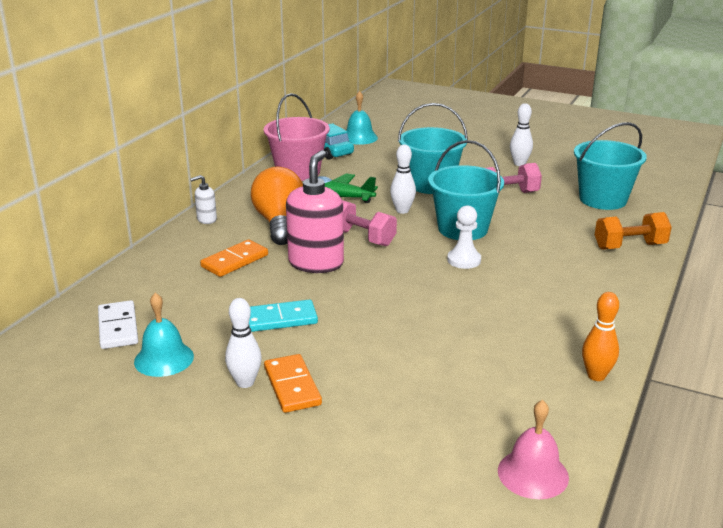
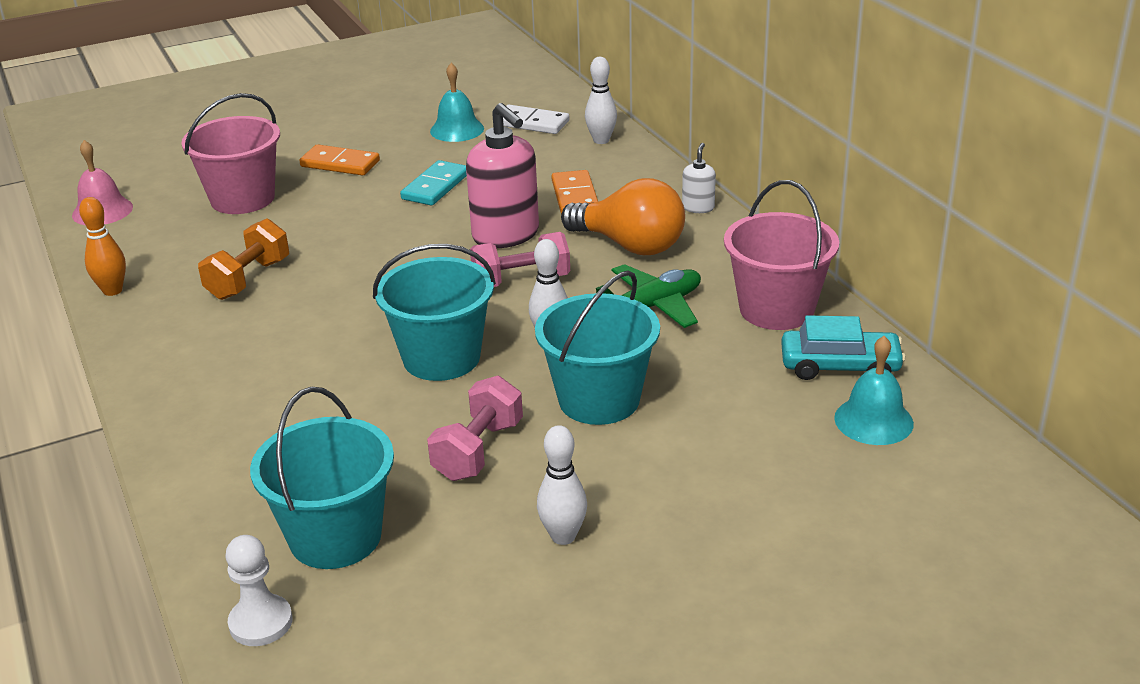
camera: 130 degrees right, 5 degrees up
white bowling pin [225,298,262,388] -> white bowling pin moved to [585,57,617,144]
white pawn [447,205,481,269] -> white pawn moved to [225,535,293,646]
orange dumbbell [595,212,672,250] -> orange dumbbell moved to [198,219,289,300]
none -> pink bucket [181,93,280,214]

